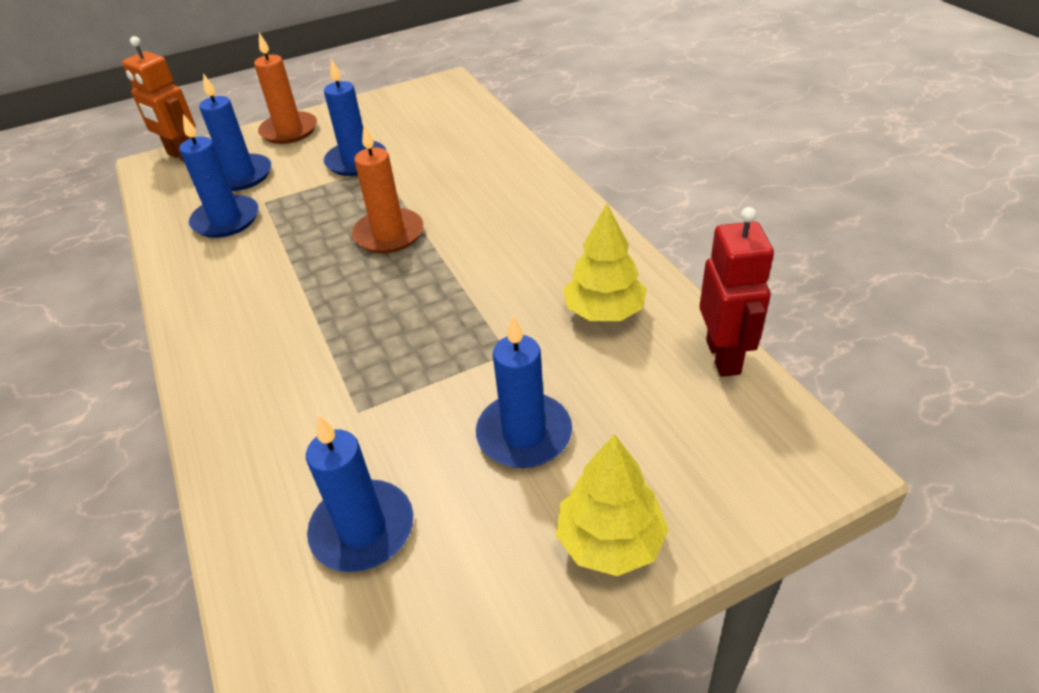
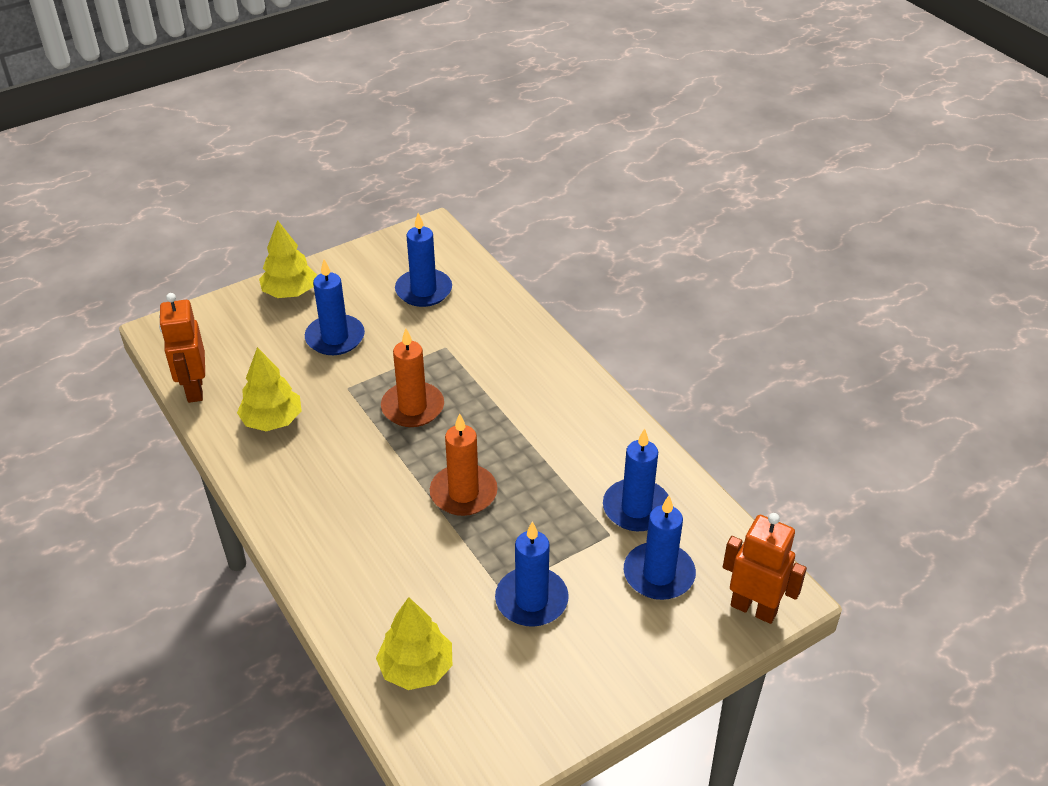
camera: 170 degrees right, 0 degrees up
orange candle [254,33,317,144] -> orange candle moved to [381,328,444,427]
red robot [699,207,774,377] -> orange robot [159,293,205,403]
none -> yellow tree [376,597,452,690]

